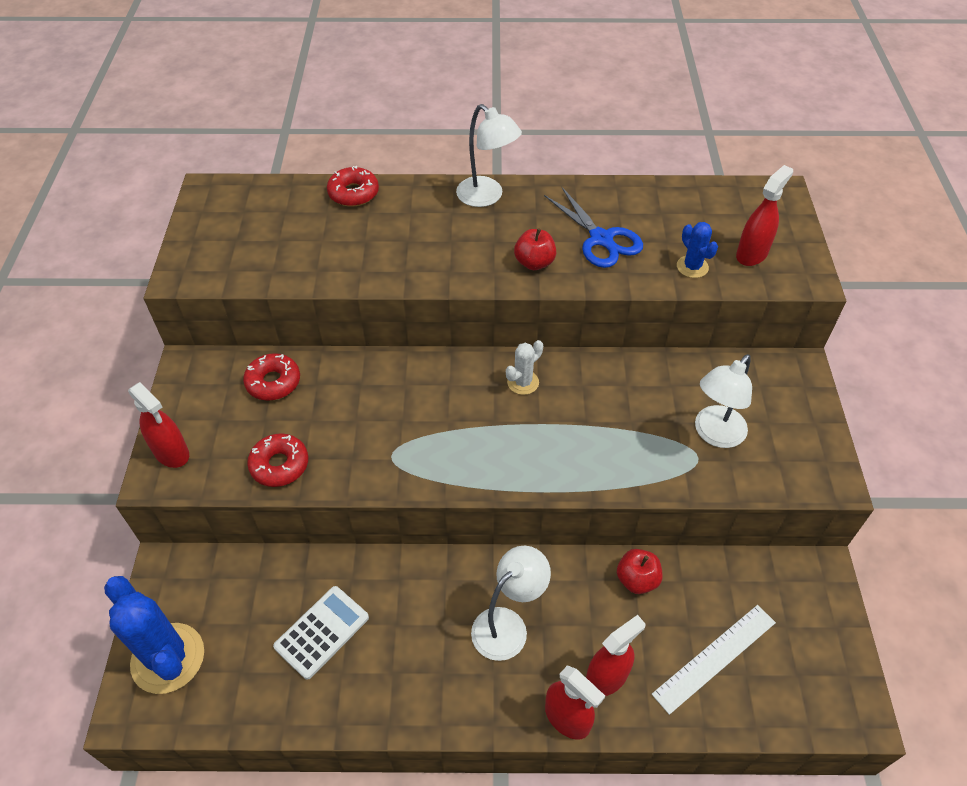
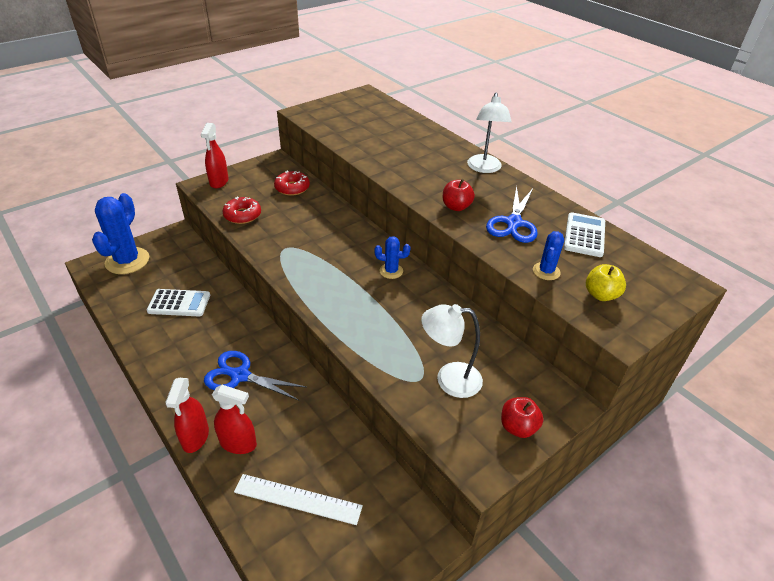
camera: 50 degrees right, 10 degrees down
red donut [327,166,379,206] -> none
white lamp [471,546,551,661] -> blue scissors [204,351,307,401]
white cactus [506,340,543,395] -> blue cactus [374,236,411,279]
red apple [617,549,662,594] -> red apple moved to [501,397,543,438]
red spray bottle [736,165,793,266] -> yellow apple [586,264,626,301]
none -> white calculator [564,212,605,257]

